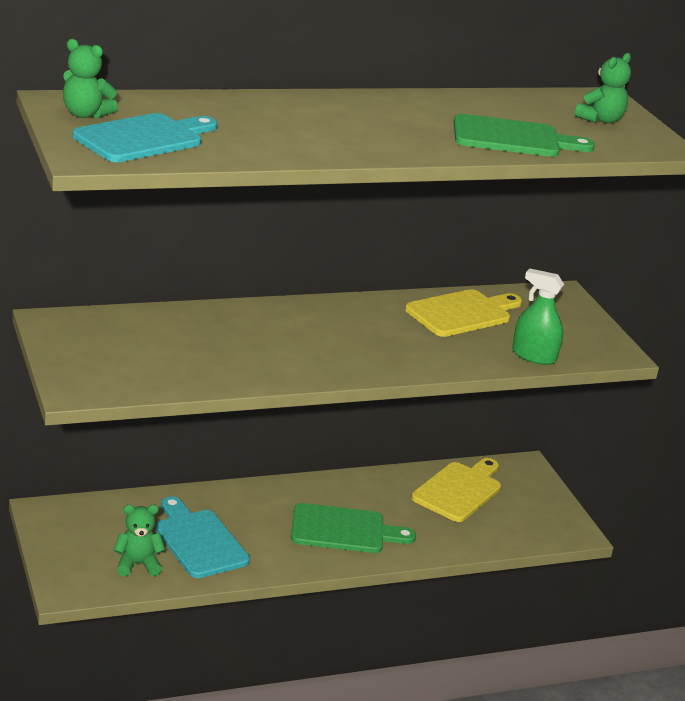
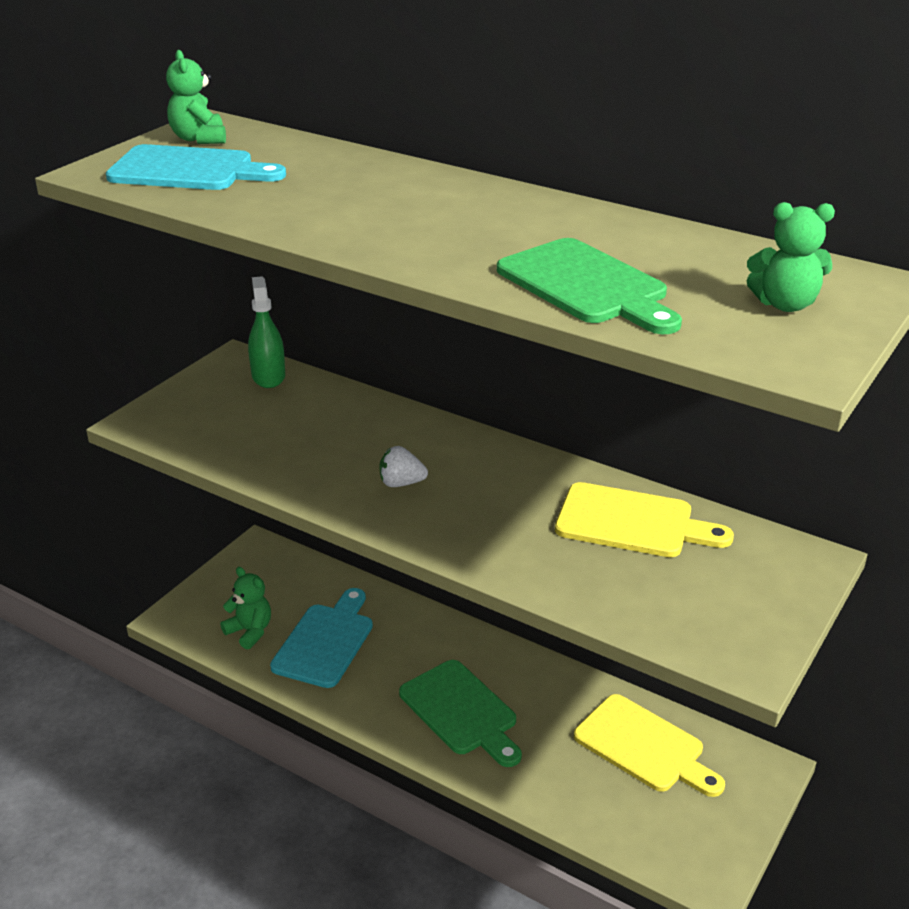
camera: 55 degrees right, 5 degrees up
yellow cutting board [411,458,501,522] -> yellow cutting board turned 45 degrees clockwise [574,694,725,797]
green spray bottle [512,269,564,365] -> green spray bottle moved to [248,276,285,388]
none -> white strawberry [379,446,428,487]

